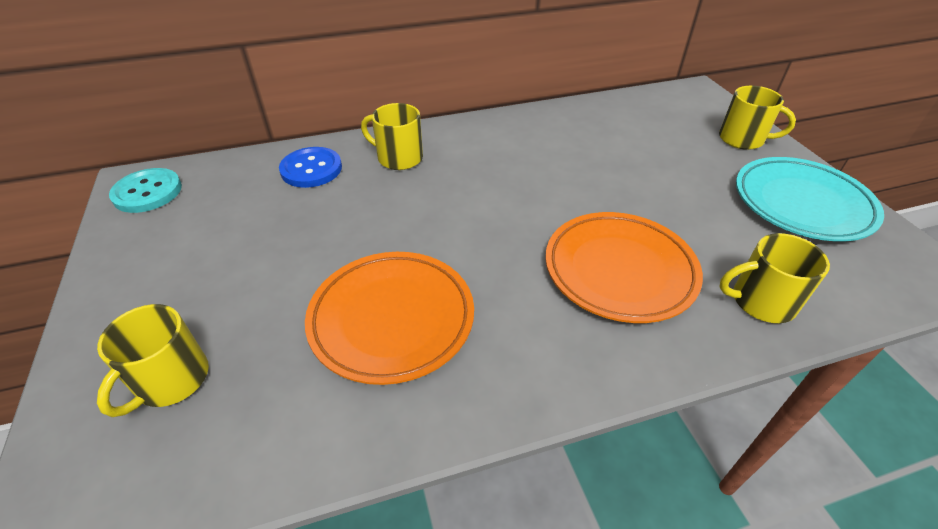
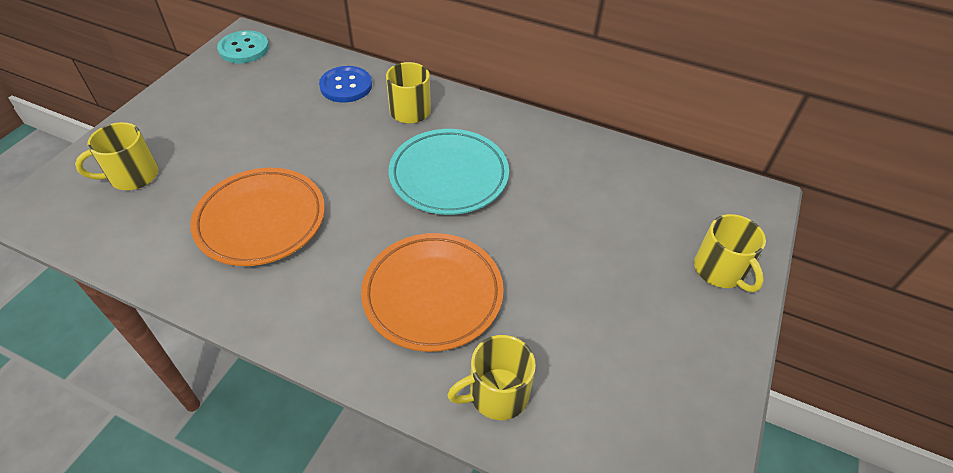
camera: 40 degrees right, 5 degrees up
yellow mug [719,233,830,323] -> yellow mug turned 60 degrees counterclockwise [447,335,536,420]
turquoise plate [736,157,884,241] -> turquoise plate moved to [388,129,509,215]

